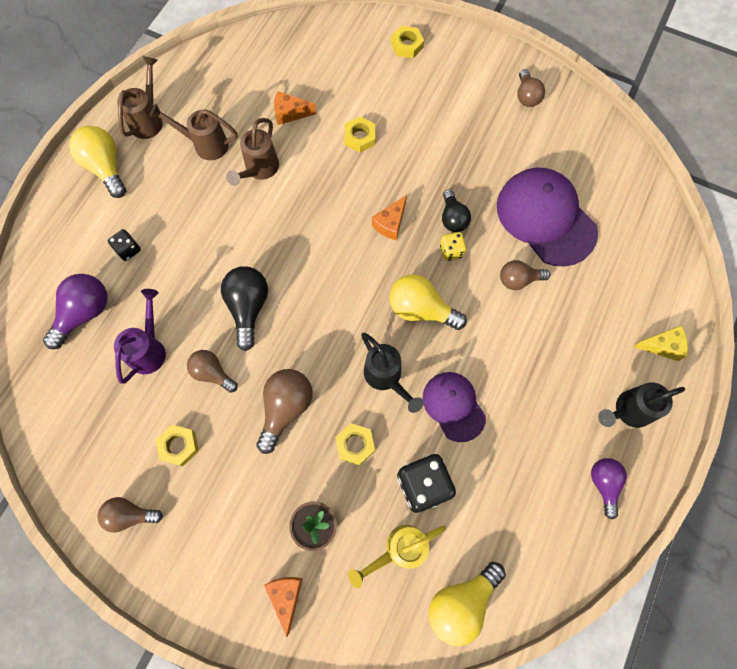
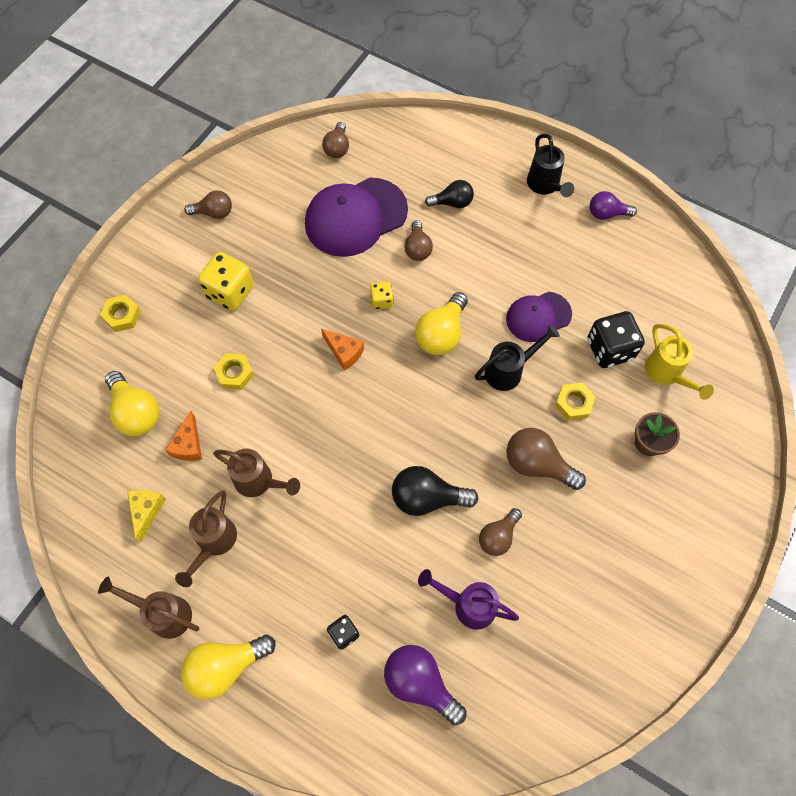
camera: 85 degrees left, 5 degrees down
brown light bulb [98,497,163,533] -> brown light bulb moved to [322,122,349,158]
yellow nut [156,425,199,466] -> none
orange cheese [264,577,303,637] -> none
yellow light bulb [429,562,506,646] -> yellow light bulb moved to [105,371,160,436]
black light bulb [442,189,471,232] -> black light bulb moved to [425,180,474,208]
yellow cheese [633,325,688,361] -> yellow cheese moved to [127,490,166,542]
none -> yellow dice [198,252,254,311]

